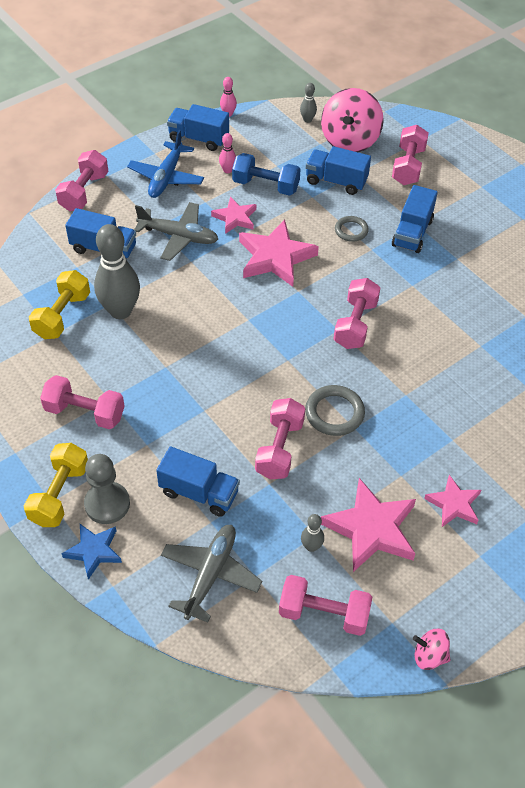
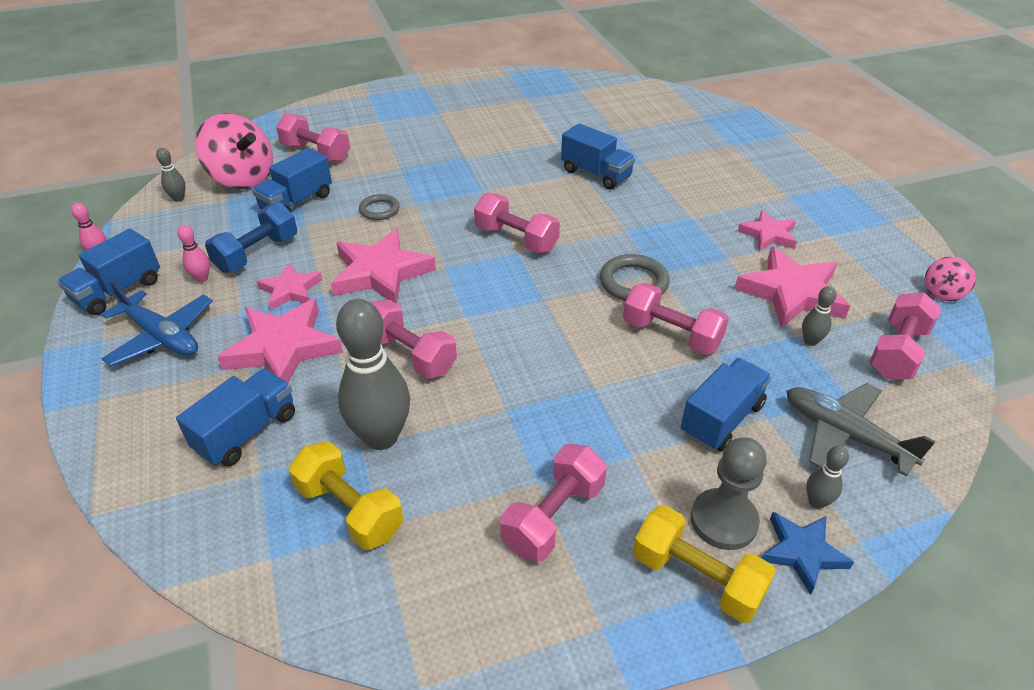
camera: 70 degrees left, 10 degrees down
pink dumbbell [55,150,109,211] -> pink dumbbell moved to [371,300,457,379]
grey plane [134,202,218,261] -> pink star [218,298,343,383]
blue truck [392,185,438,253] -> blue truck moved to [561,123,635,189]
none -> grey bowling pin [806,446,849,509]

